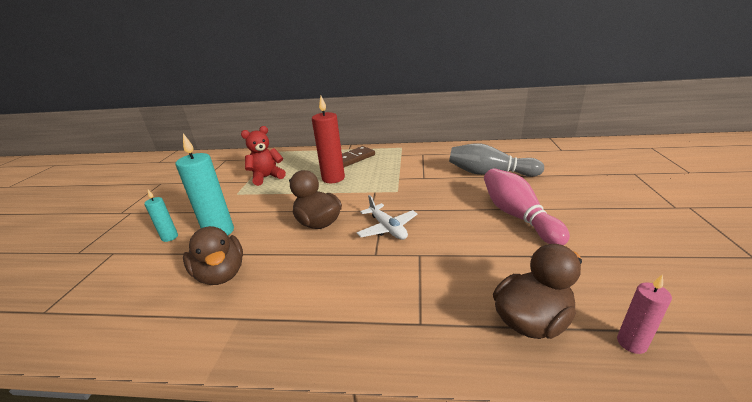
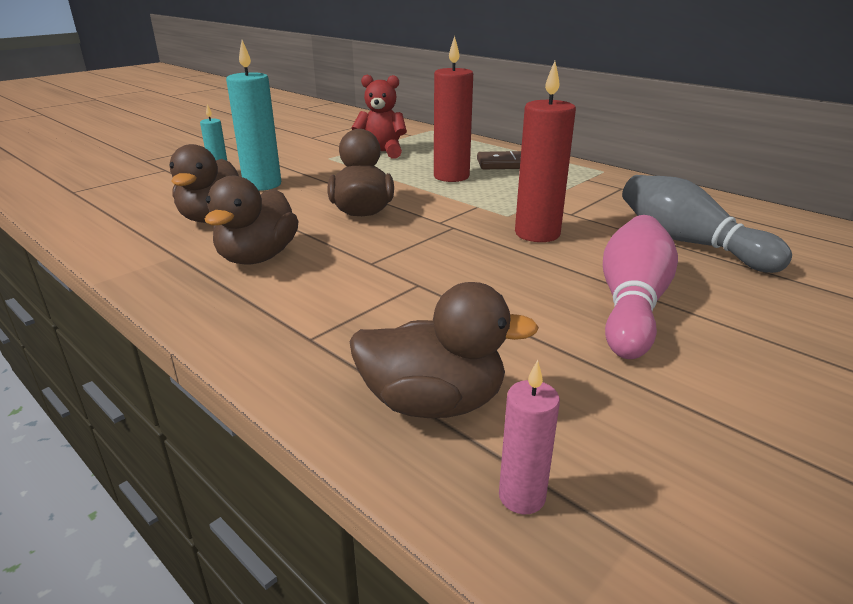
camera: 35 degrees right, 0 degrees up
white plane [357,195,418,240] -> none
none -> brown duck [205,176,299,264]
none -> red candle [515,61,576,242]

